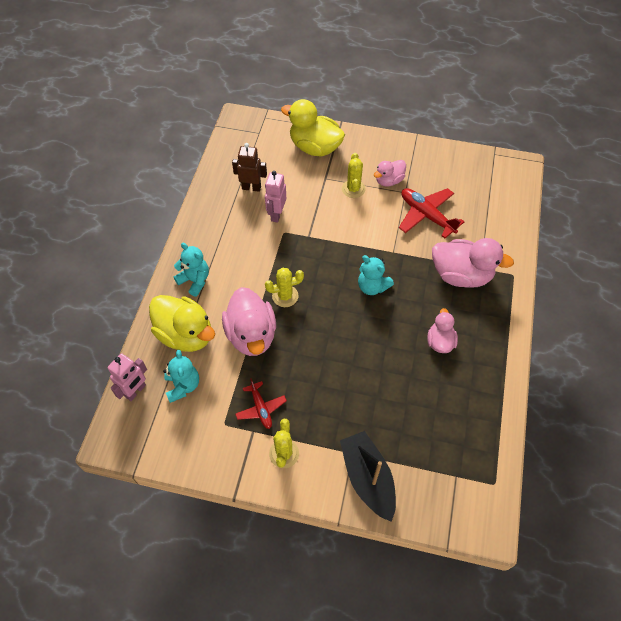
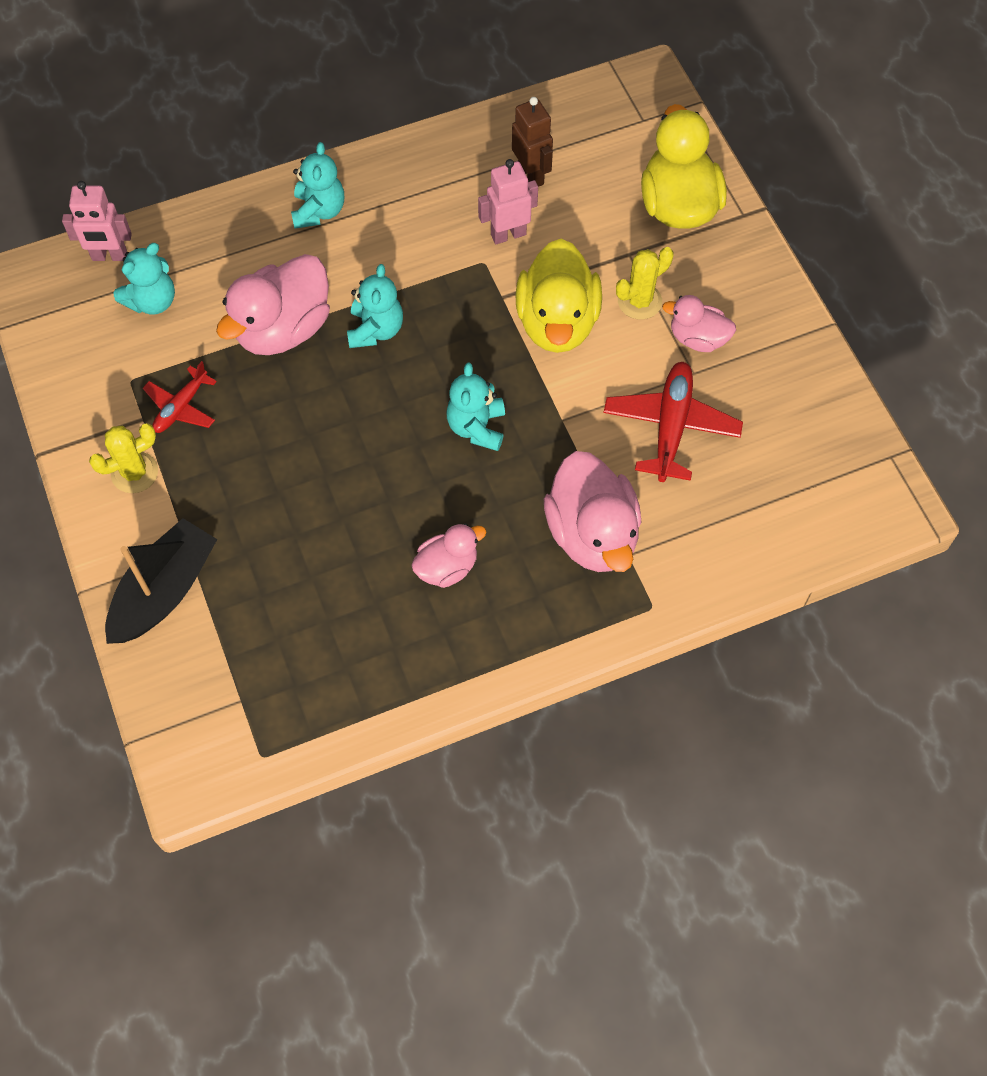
camera: 55 degrees right, 5 degrees up
yellow duck [149,295,215,352] -> yellow duck moved to [515,239,602,353]
yellow cactus [265,268,304,307] -> turquoise teddy bear [347,264,403,348]

